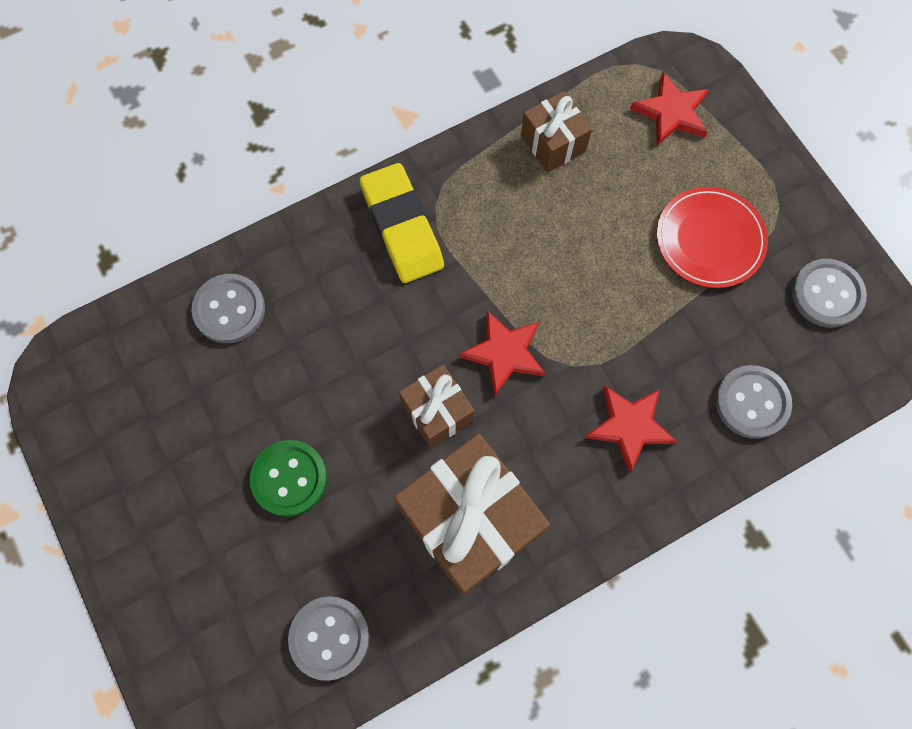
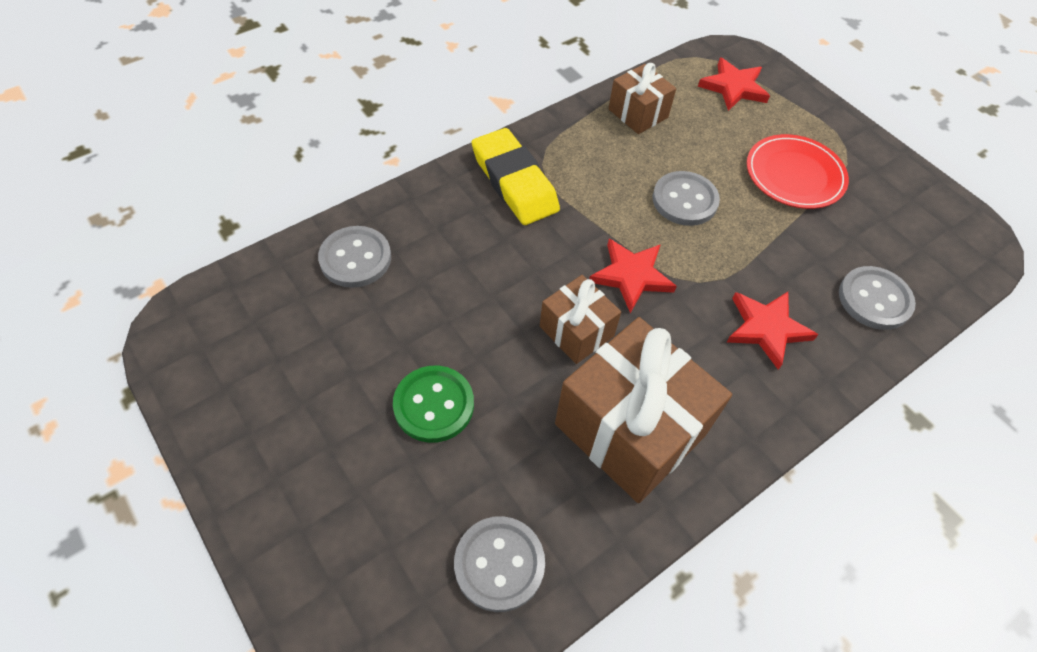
camera: 10 degrees left, 15 degrees down
grey button [792,259,867,328] -> grey button moved to [653,171,720,226]

